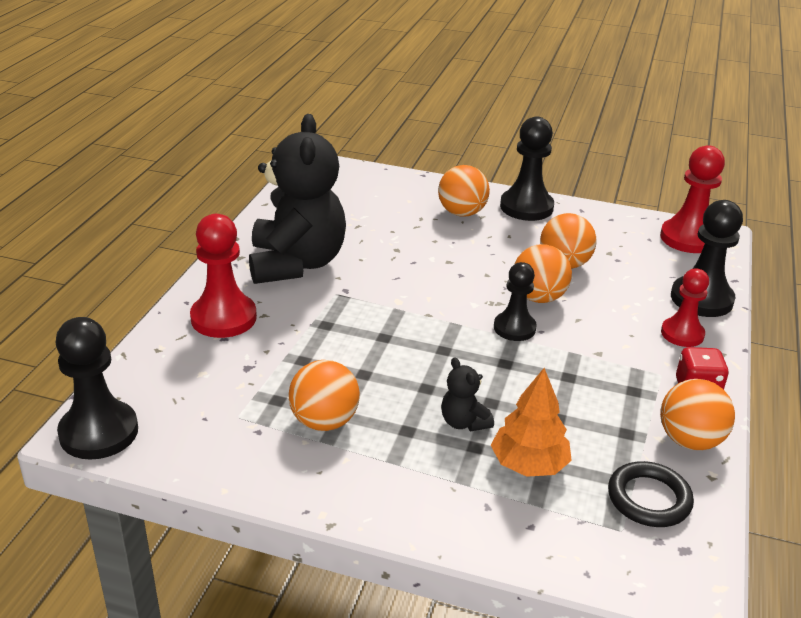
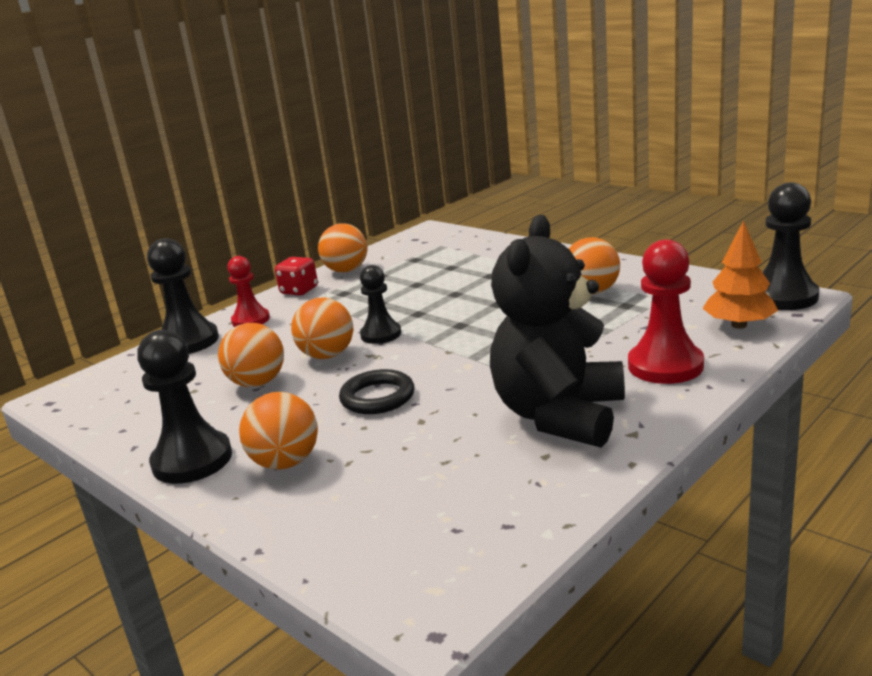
camera: 150 degrees left, 10 degrees down
black teddy bear [441,357,494,431] -> none
orange tree [491,368,572,477] -> orange tree moved to [702,220,778,329]
black ring [608,461,694,527] -> black ring moved to [339,369,414,414]
red pawn [660,145,725,253] -> none

